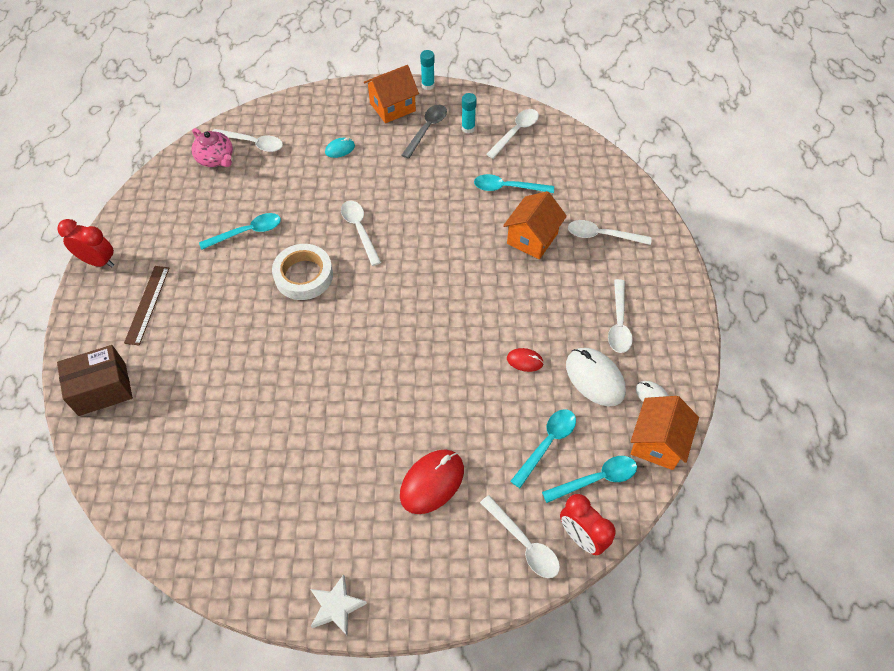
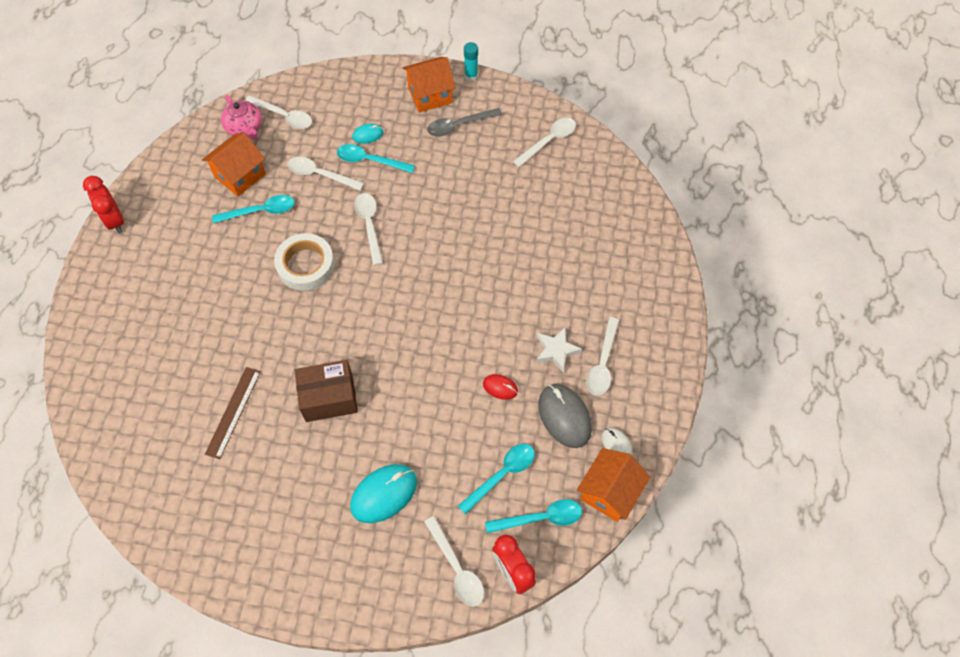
camera: 10 degrees right, 5 degrees up
red clock [57,219,114,267] -> red clock turned 150 degrees counterclockwise [83,176,124,234]
brown box [57,345,133,416] -> brown box moved to [295,360,358,422]
brown ruler [124,266,169,345] -> brown ruler moved to [205,367,261,459]
white star [311,574,367,635] -> white star moved to [536,327,582,373]
red mouse [400,449,464,514] -> turquoise mouse [350,464,417,523]
grey spoon [402,105,447,159] -> grey spoon turned 150 degrees counterclockwise [427,108,502,136]
turquoise glue stick [462,93,477,134] -> none
turquoise spoon [474,174,554,193] -> turquoise spoon moved to [337,144,415,173]
orange house [503,191,567,259] -> orange house moved to [202,133,266,197]
white mouse [566,348,626,406] -> grey mouse [538,384,592,448]
white spoon [568,220,652,245] -> white spoon moved to [287,157,364,191]

